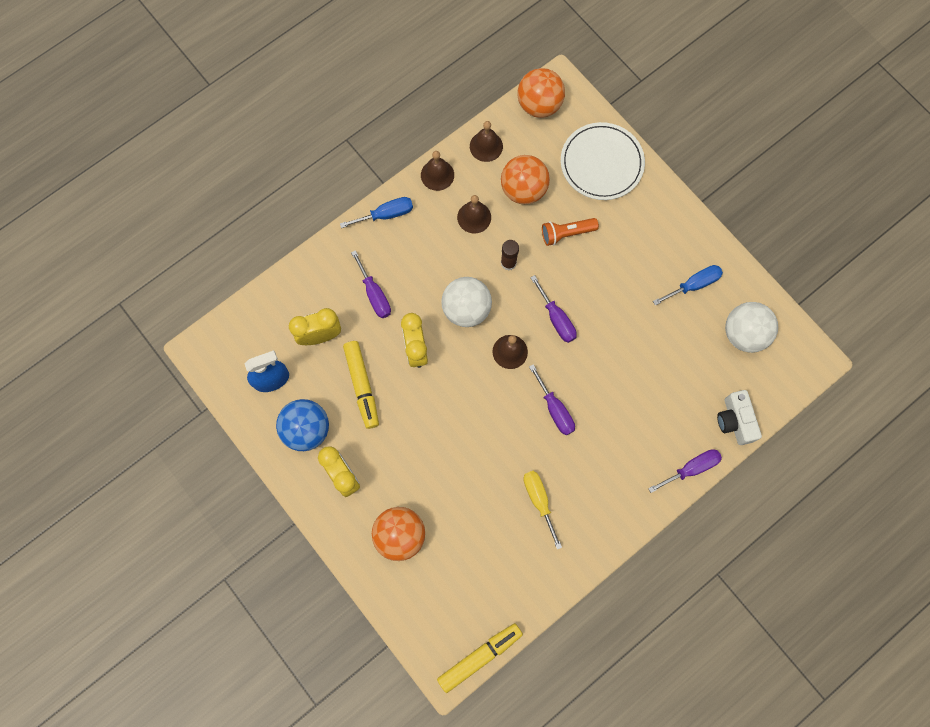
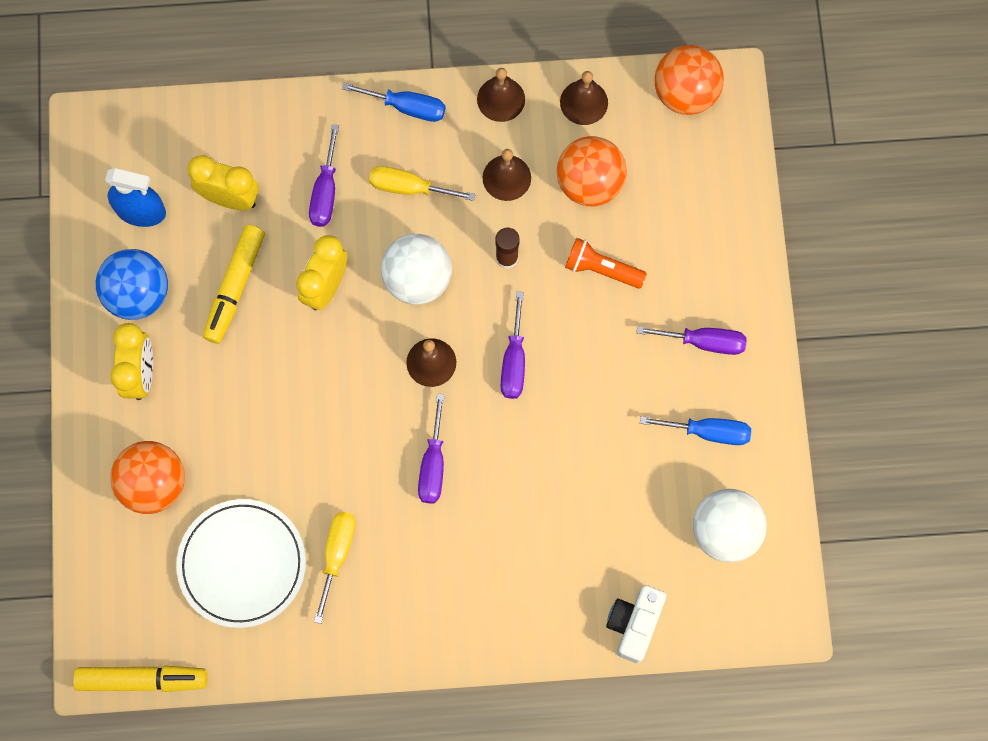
camera: 35 degrees right, 0 degrees up
white plate [561,122,645,200] -> white plate moved to [176,499,306,628]
purple screwdriver [648,449,722,493] -> purple screwdriver moved to [637,326,747,355]
none -> yellow screwdriver [369,166,476,201]

